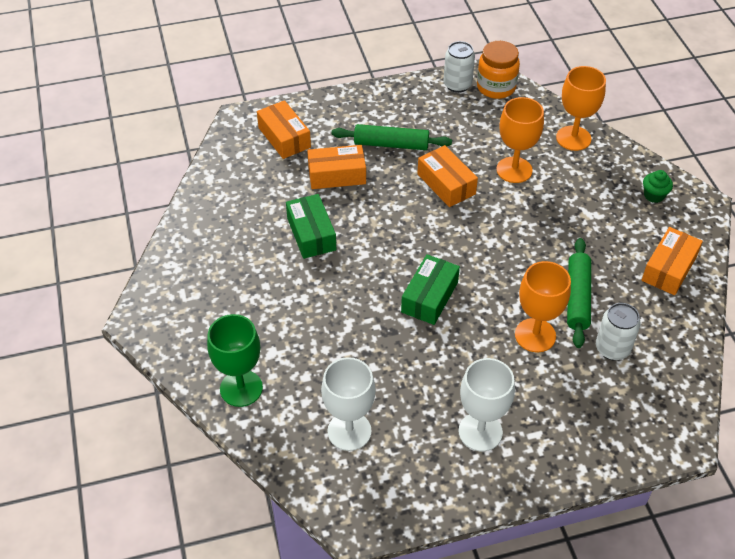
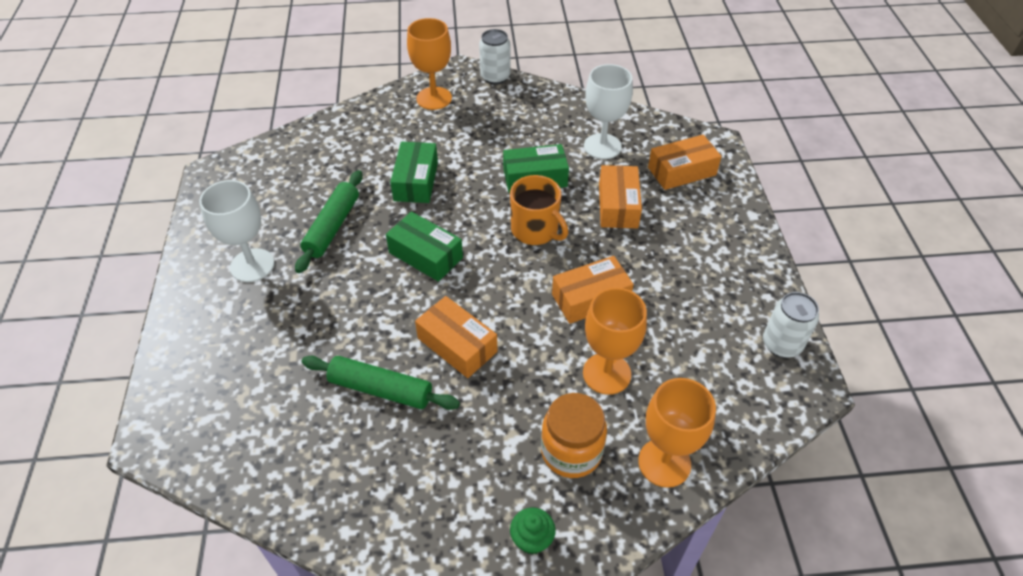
camera: 100 degrees right, 0 degrees up
green goblet [207,314,263,407] -> none
white goblet [321,357,375,451] -> white goblet moved to [584,64,633,159]
green rolling pin [331,124,452,150] -> green rolling pin moved to [295,170,363,273]
orange jar [477,41,520,99] -> orange jar moved to [541,393,607,478]
orange goblet [515,261,571,352] -> orange goblet moved to [407,18,452,110]
white can [596,303,641,360] -> white can moved to [479,29,510,85]
orange box [642,227,703,295] -> orange box moved to [415,296,498,378]
none -> green box [390,142,438,203]
none -> orange mug [510,175,568,245]

